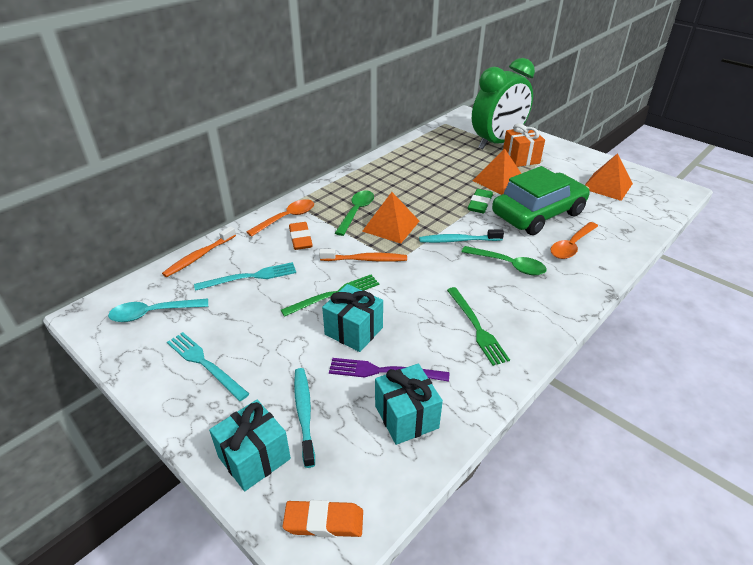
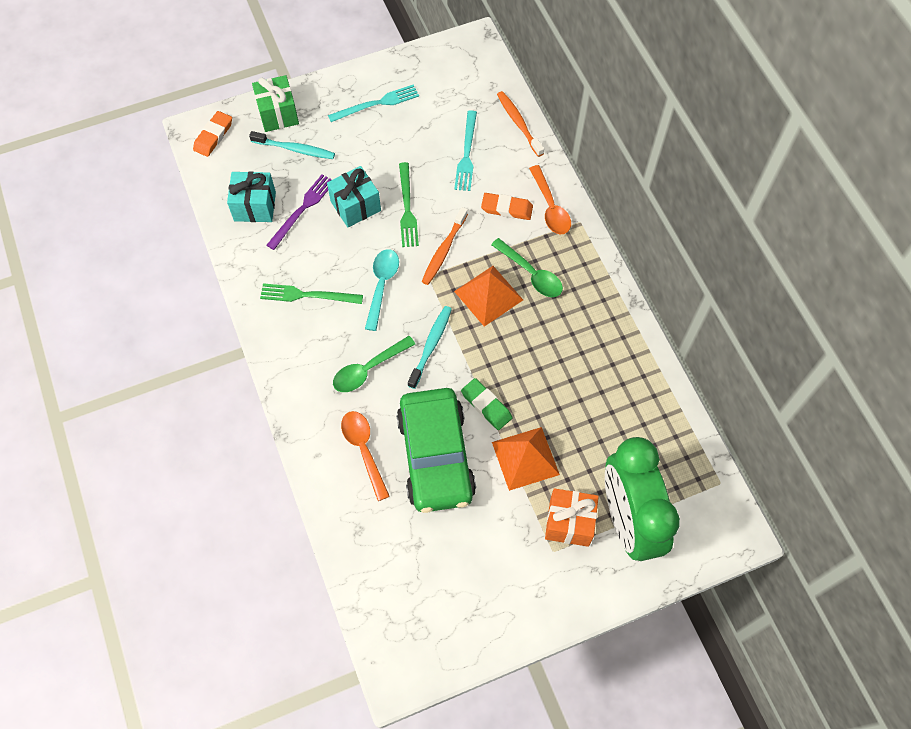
camera: 115 degrees right, 25 degrees up
turquoise spoon [108,299,208,322] -> turquoise spoon moved to [365,249,399,331]
turquoise gift [209,400,291,491] -> green gift [252,75,299,132]
orange pyramid [585,153,633,201] -> none

